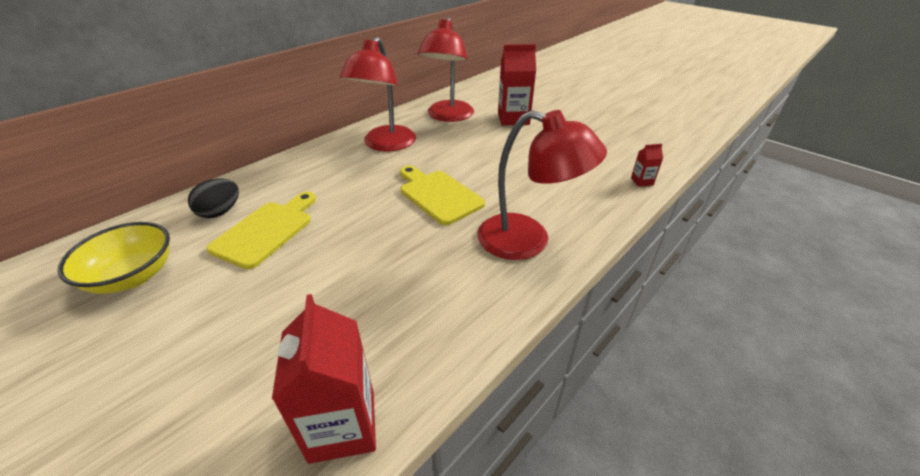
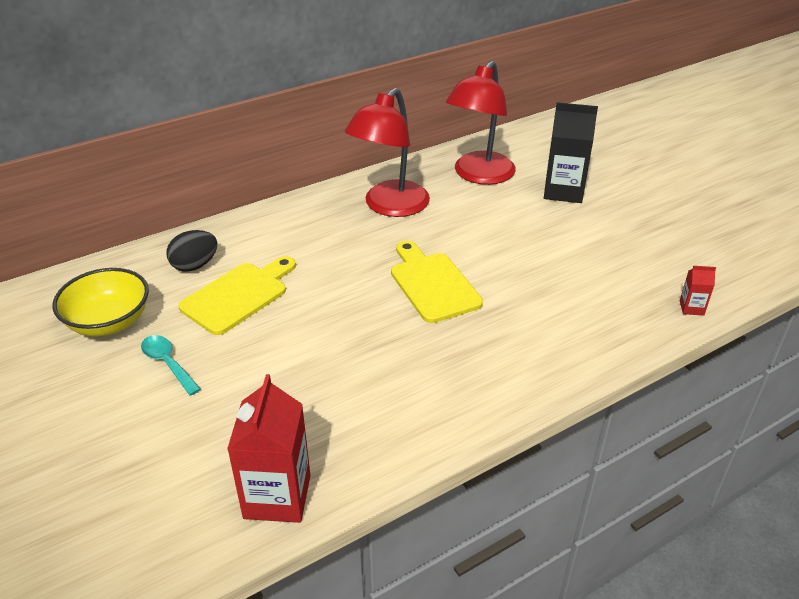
camera: 15 degrees right, 0 degrees up
red lamp [477,110,607,260] -> none
red carton [498,44,536,126] -> black carton [544,102,598,203]
none -> turquoise spoon [141,335,201,396]

